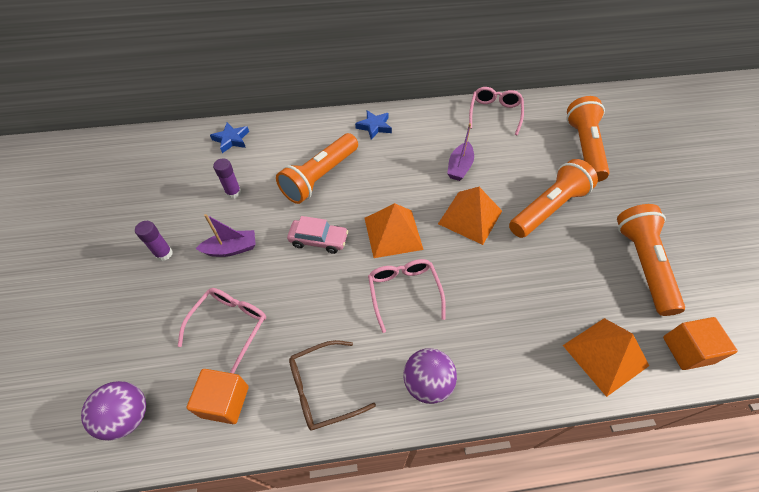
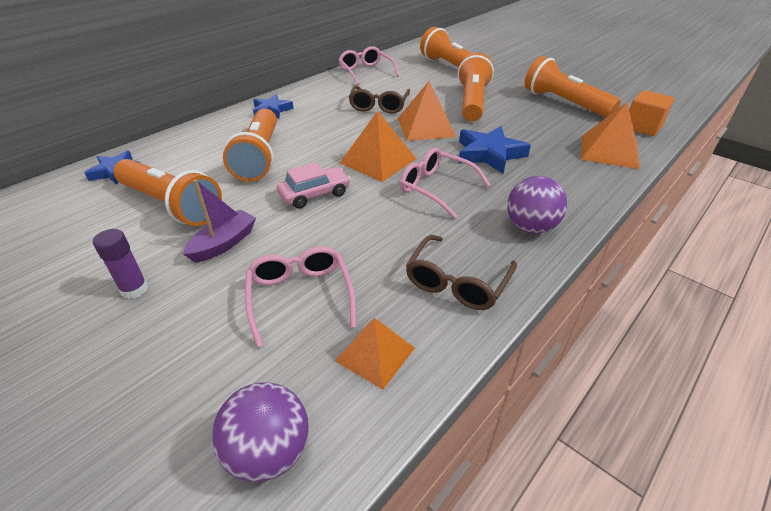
camera: 40 degrees left, 15 degrees down
orange cube [186,369,249,424] -> orange pyramid [335,318,415,389]
purple glue stick [213,158,242,199] -> orange flashlight [114,159,222,226]
purple boat [447,123,474,181] -> brown glasses [349,85,410,114]
none -> blue star [458,126,531,174]

